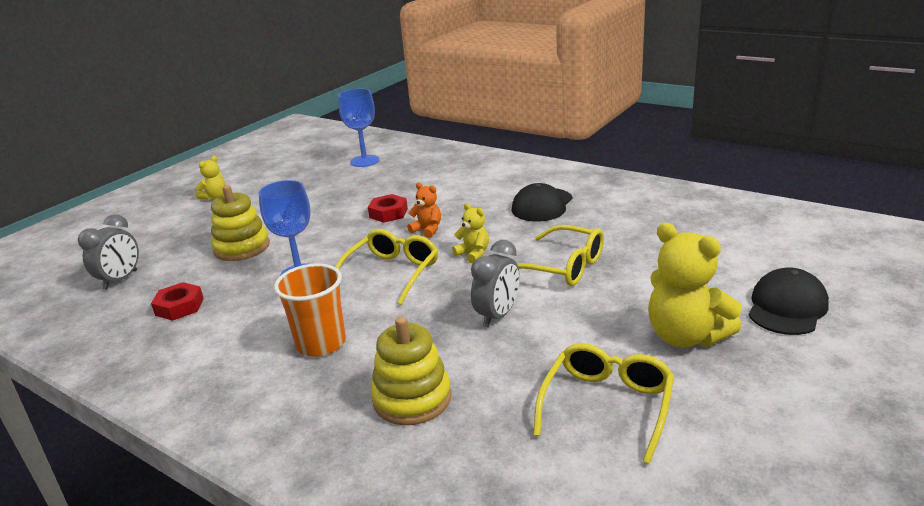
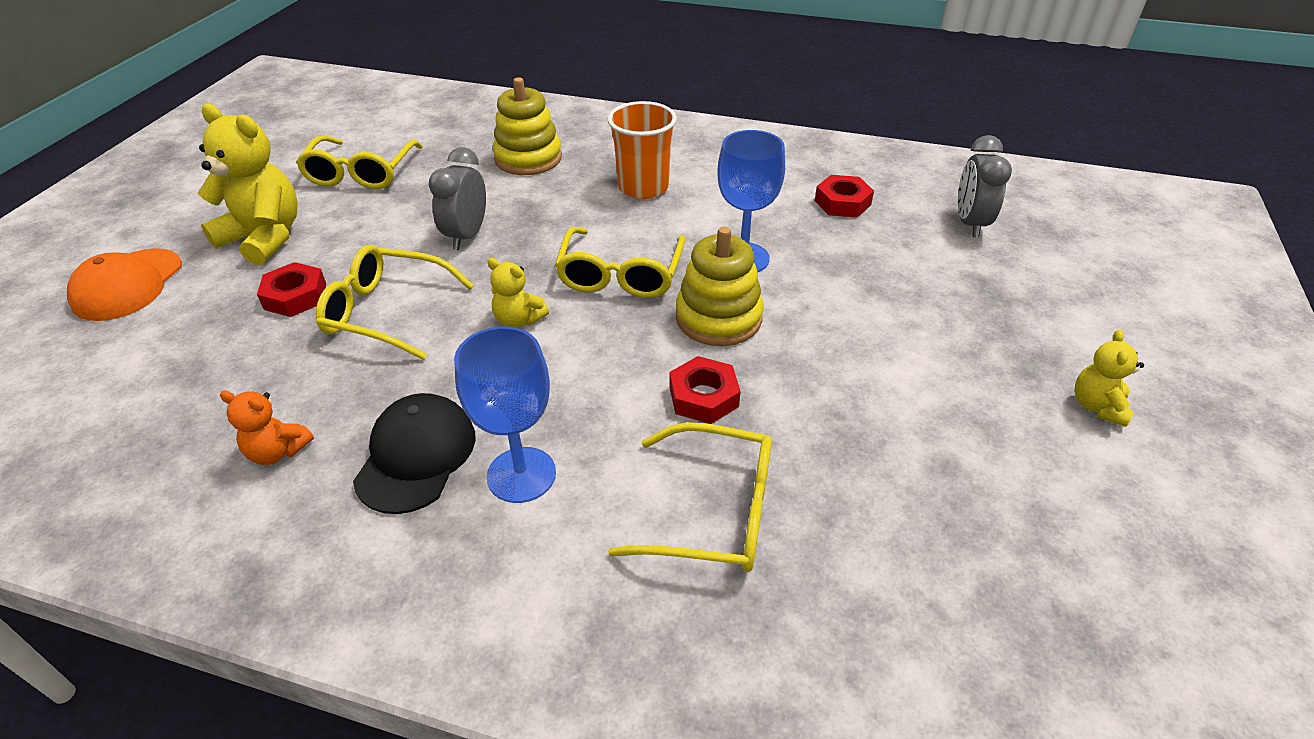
camera: 160 degrees right, 15 degrees up
yellow stacking toy [211,185,270,261] -> yellow stacking toy moved to [676,227,764,346]
blue goblet [338,89,379,167] -> blue goblet moved to [454,327,556,503]
orange teddy bear [407,183,441,238] -> orange teddy bear moved to [220,390,314,465]
black cap [748,267,829,335] -> orange cap [67,248,182,321]
none -> red nut [257,262,326,317]
none -> yellow glasses [608,422,772,572]

